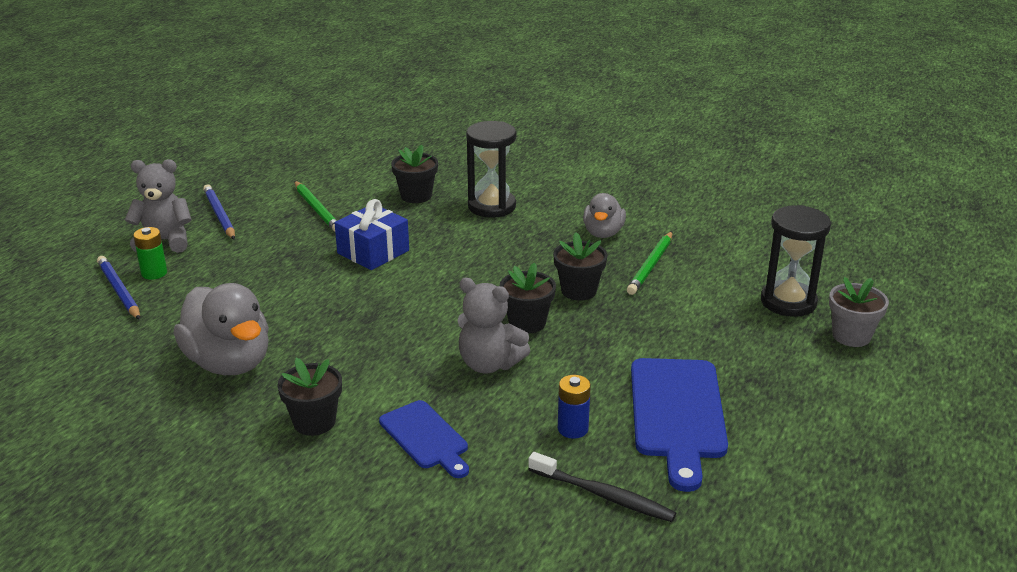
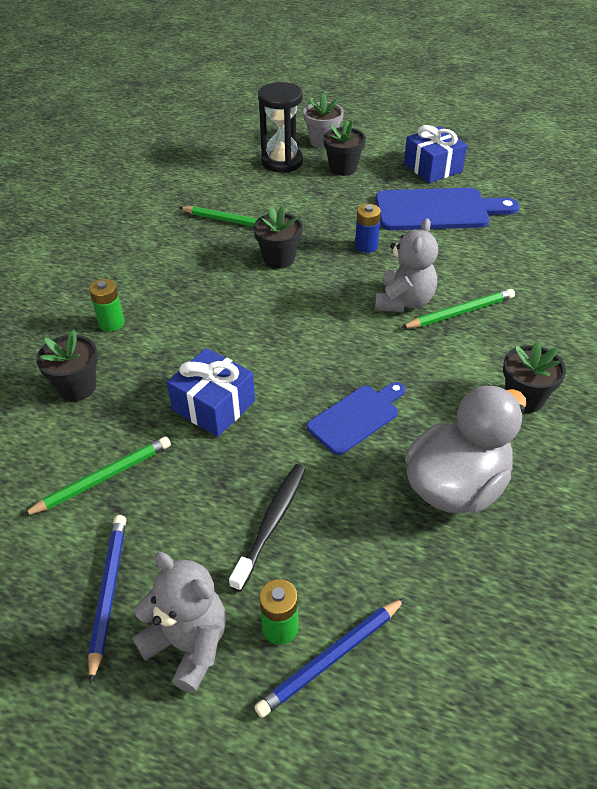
camera: 95 degrees left, 15 degrees up
grey teddy bear [125,159,192,253] -> grey teddy bear turned 135 degrees clockwise [132,552,226,693]
blue pencil [203,184,235,240] -> blue pencil turned 120 degrees clockwise [88,515,126,684]
blue cutting board [379,400,469,478] -> blue cutting board moved to [307,382,405,455]
black hourglass [466,121,516,218] -> green battery [89,279,124,332]
black flower pot [500,262,556,334] -> black flower pot moved to [323,120,366,176]
black toothbrush [528,452,676,522] -> black toothbrush moved to [229,464,306,592]
blue battery [558,375,591,439] -> blue battery moved to [355,204,381,253]
grey duck [583,193,626,238] -> none
none -> green pencil [401,289,515,328]
none -> blue gift [404,125,467,183]

